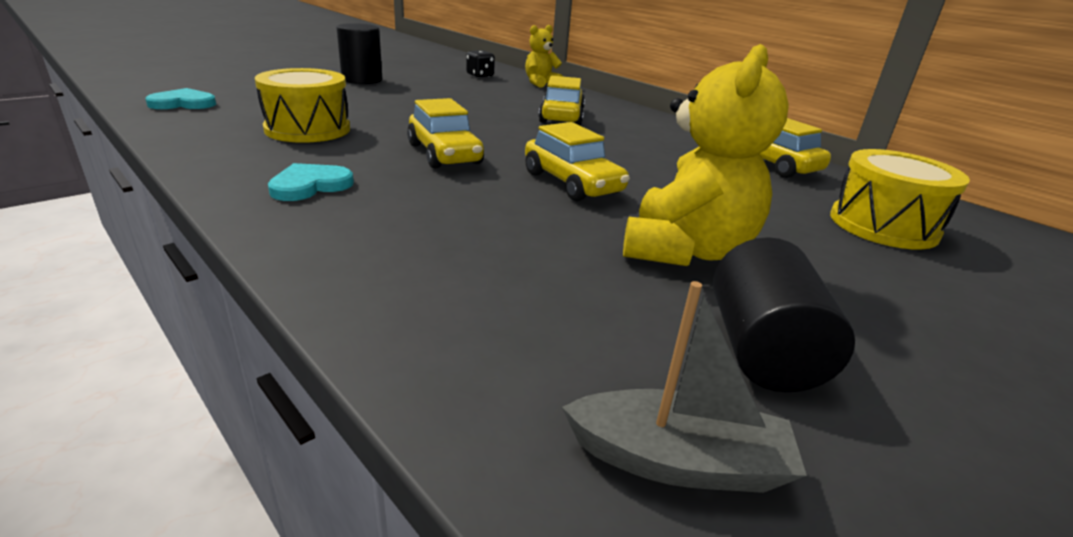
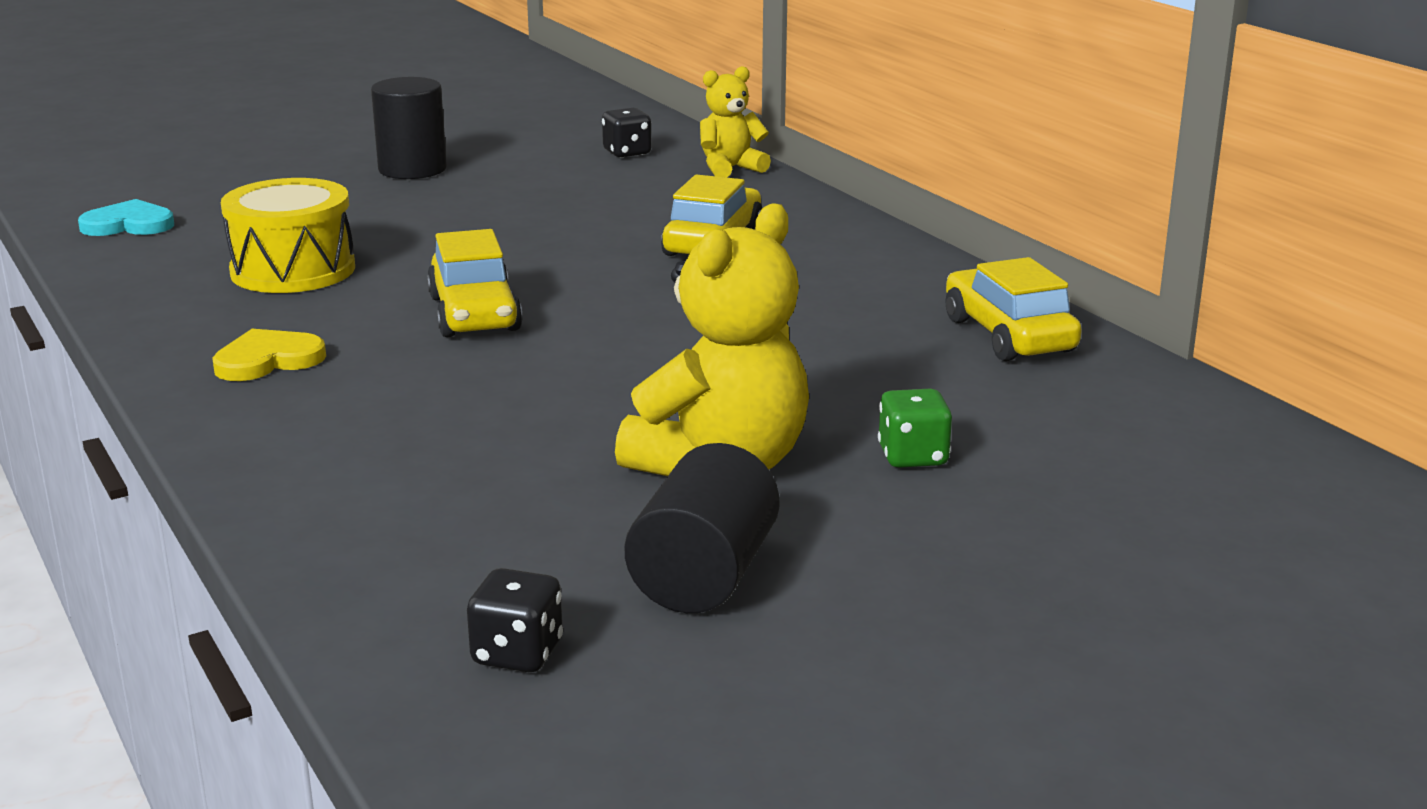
camera: 15 degrees right, 5 degrees down
turquoise heart [268,163,354,201] -> yellow heart [212,329,326,381]
yellow car [525,122,630,201] -> none
grey boat [562,281,807,493] -> black dice [467,568,563,672]
yellow drum [830,149,970,250] -> none
none -> green dice [878,388,952,468]

